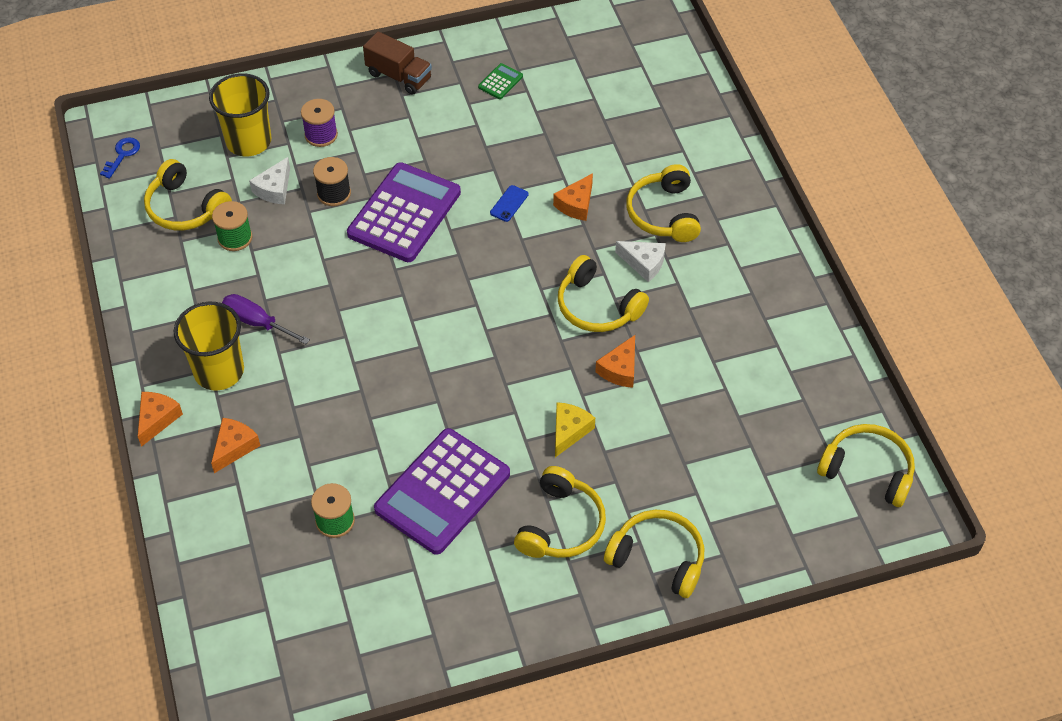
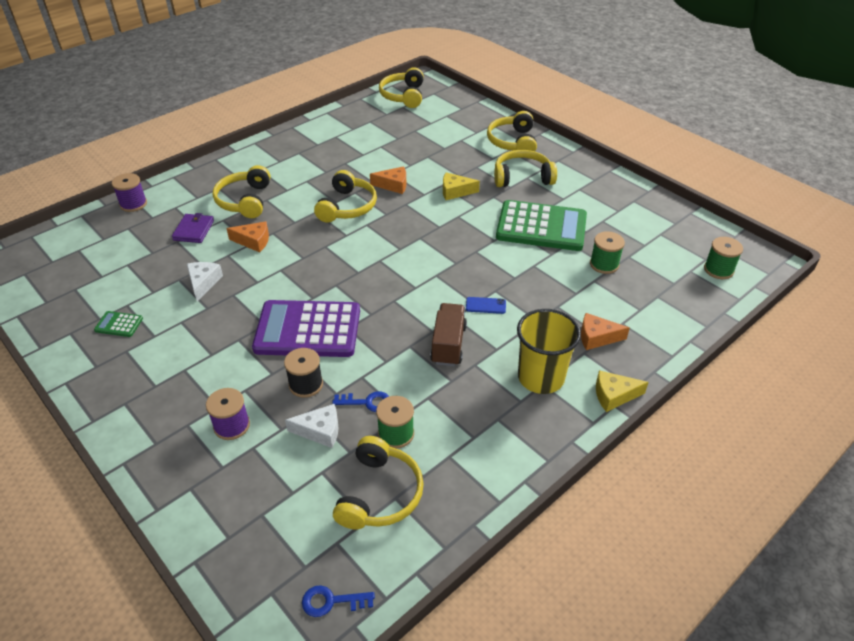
camera: 115 degrees left, 10 degrees down
orange cheese [138,392,183,447] -> yellow cheese [596,370,649,412]
yellow cup [209,73,271,156] -> none
purple screwdriver [222,294,310,344] -> none
brown truck [363,31,432,95] -> brown truck moved to [430,303,467,366]
purple calculator [374,428,510,555] -> green calculator [496,200,587,251]
blue phone [490,185,529,222] -> blue phone moved to [466,297,506,314]
white cheese [615,241,666,282] -> white cheese moved to [187,262,223,301]
yellow headphones [626,164,701,242] -> yellow headphones turned 120 degrees clockwise [213,165,271,218]
none -> purple spool [112,173,147,212]
none -> purple wallet [172,213,214,243]
none -> blue key [332,391,389,412]
none -> green spool [704,237,743,279]

